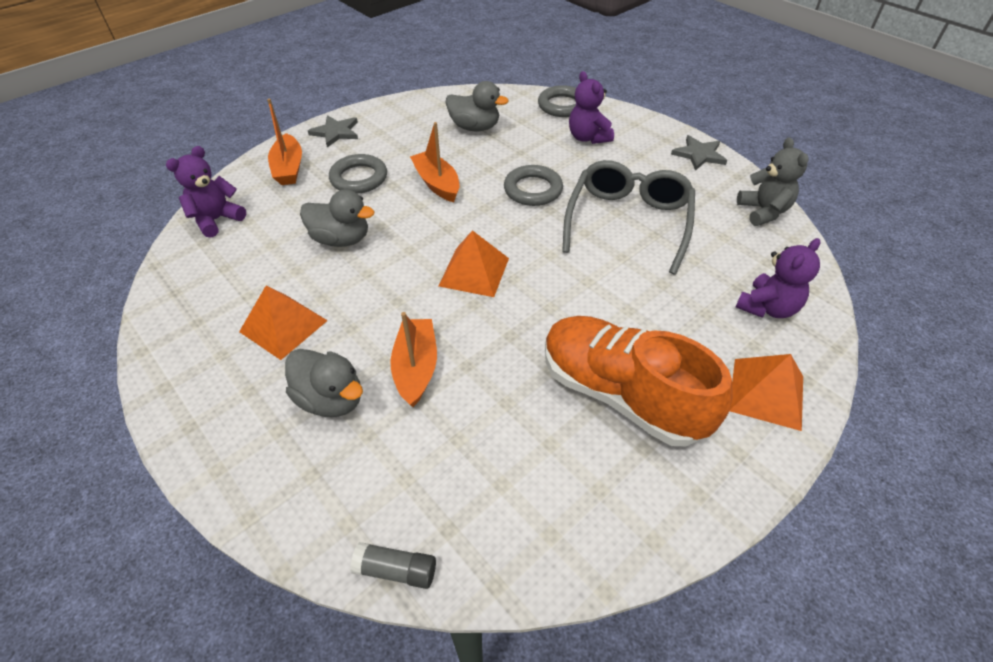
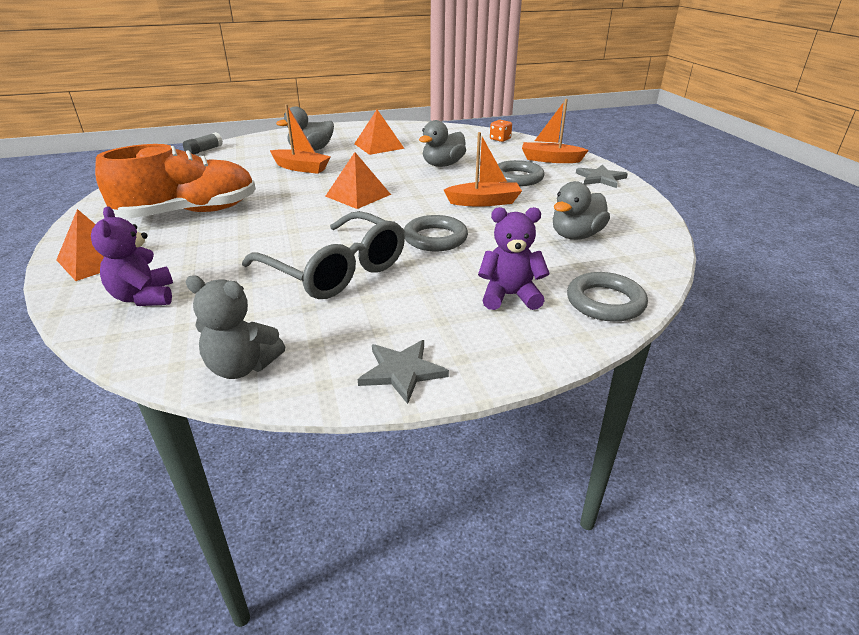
camera: 115 degrees right, 15 degrees down
purple teddy bear [166,146,246,238] -> orange dice [490,120,512,142]

